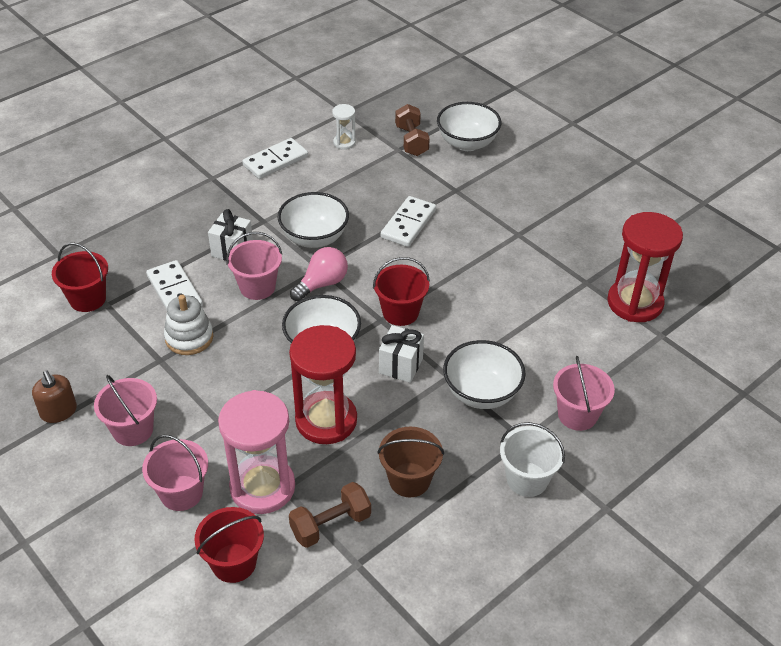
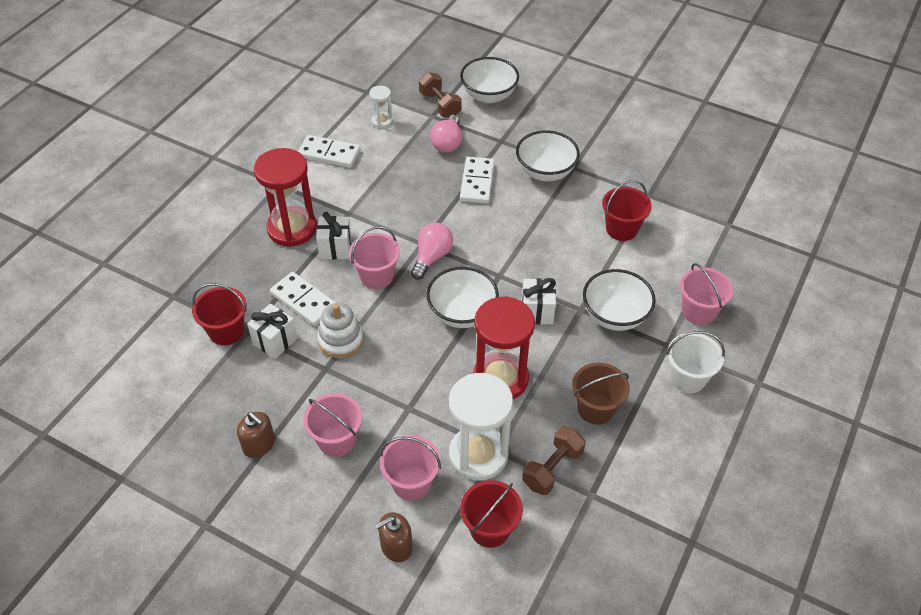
camera: 20 degrees left, 5 degrees up
pink hourglass [218,390,295,514] -> white hourglass [449,373,513,480]
white domino [242,138,308,179] -> white domino turned 75 degrees clockwise [298,135,361,168]
white bowl [278,192,349,248] -> white bowl moved to [516,130,580,181]
red bucket [373,257,430,326] -> red bucket moved to [602,180,652,241]
red hourglass [607,212,683,322] -> red hourglass moved to [254,148,317,247]
none -> white gift [247,303,298,359]
none -> brown soap dispenser [375,512,413,562]
none -> pink light bulb [430,115,462,153]

